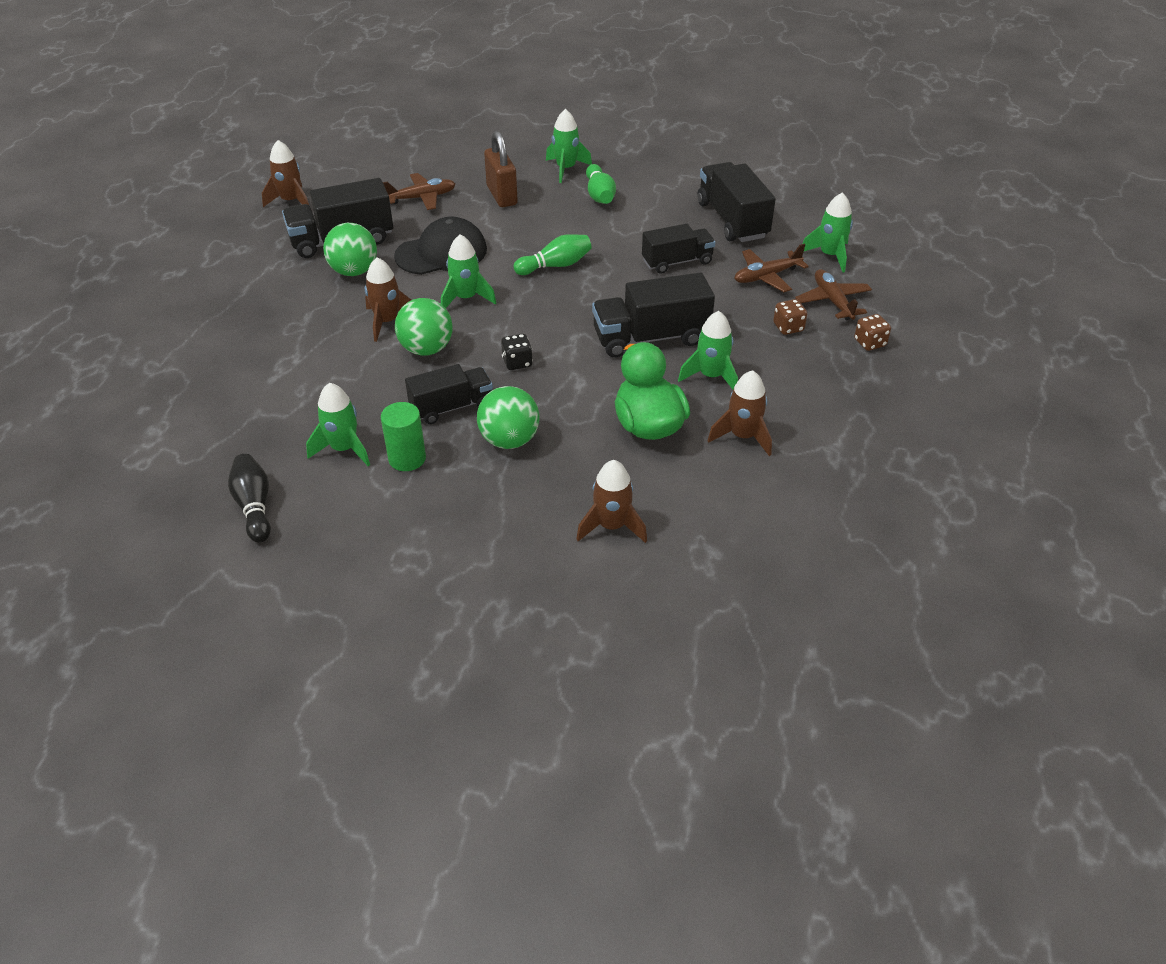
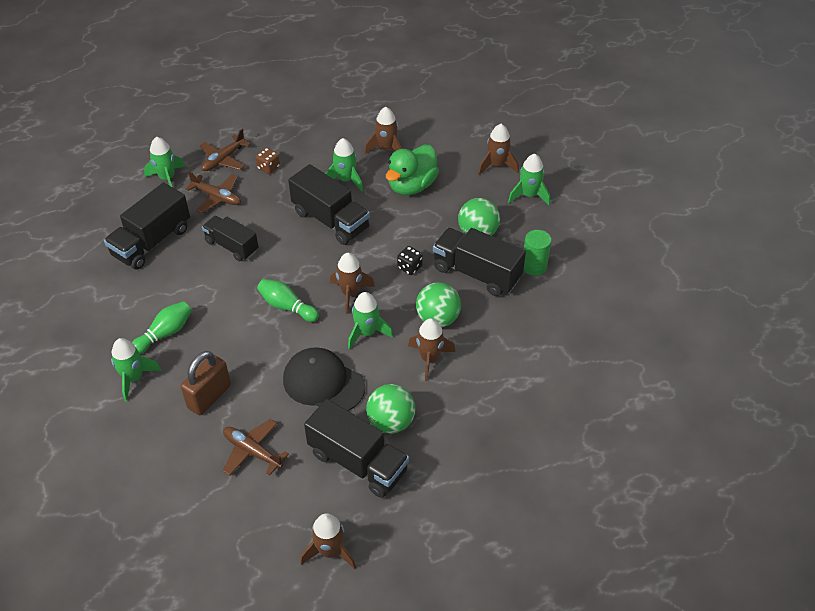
camera: 125 degrees left, 5 degrees up
black bowling pin [228,454,271,543] -> none
green rocket [306,383,370,466] -> green rocket moved to [508,154,550,206]
black truck [405,364,493,424] -> black truck [433,228,526,296], size x1.50
brown dice [854,314,891,351] -> none
none -> brown rocket [330,253,375,314]

